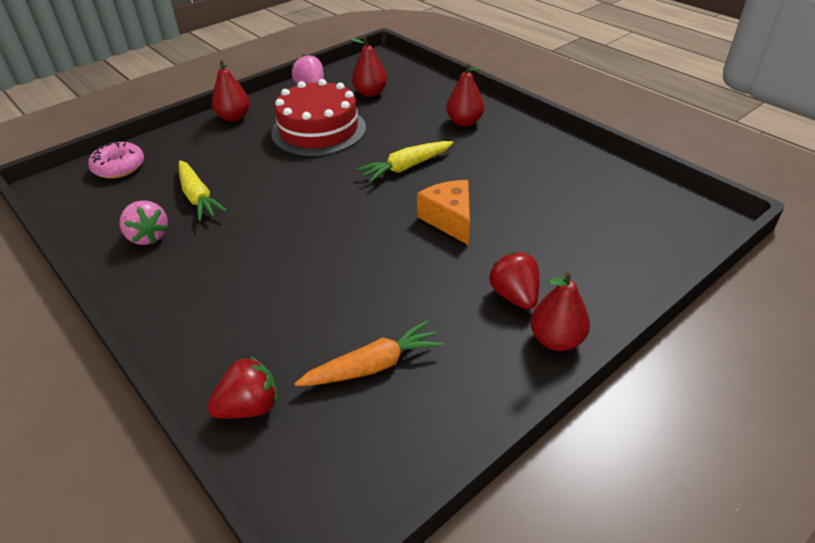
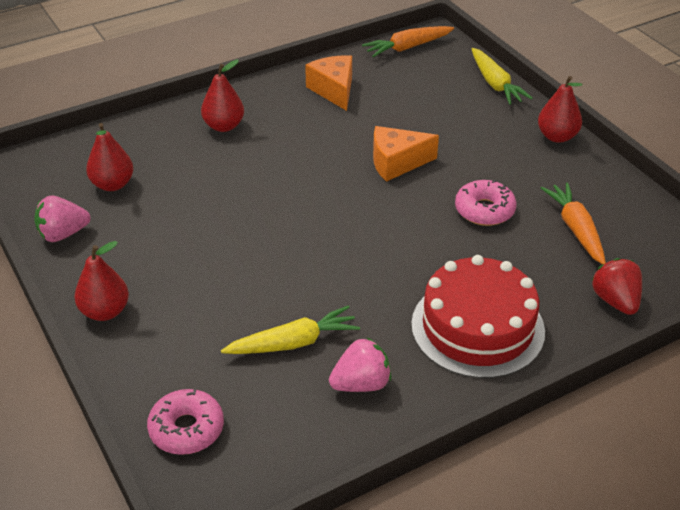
camera: 80 degrees left, 0 degrees up
red cake [271,79,366,156] -> red cake moved to [411,255,545,378]
yellow carrot [357,141,453,182] -> yellow carrot moved to [472,48,533,105]
red strawberry [489,252,539,309] -> none
none -> orange cheese [305,55,352,111]
none -> orange carrot [362,26,454,57]
none -> pink donut [455,180,517,226]

